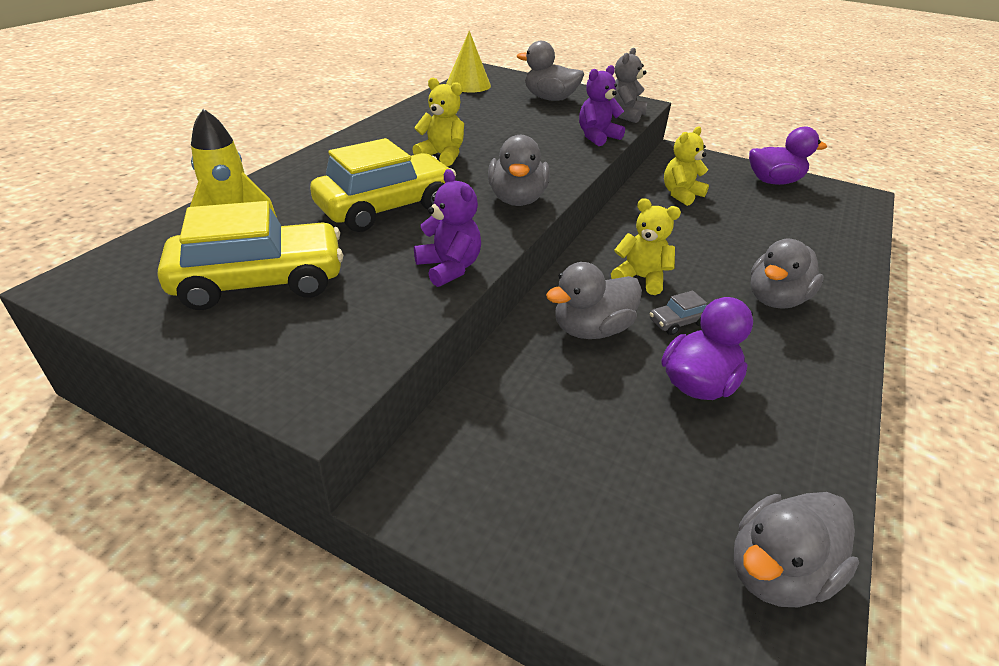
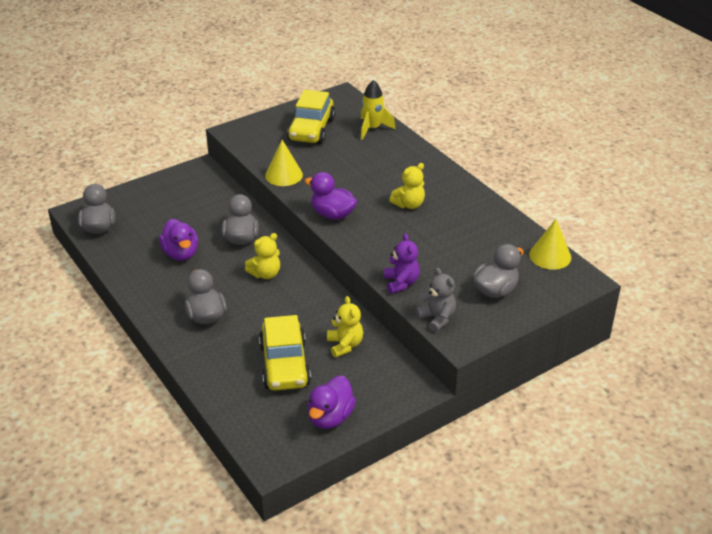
camera: 120 degrees right, 0 degrees up
yellow car [310,138,456,232] -> yellow car moved to [259,315,311,391]
purple teddy bear [414,169,481,287] -> yellow cone [265,140,303,186]
grey duck [488,135,550,206] -> purple duck [304,172,357,220]
grey car [649,291,707,335] -> none

